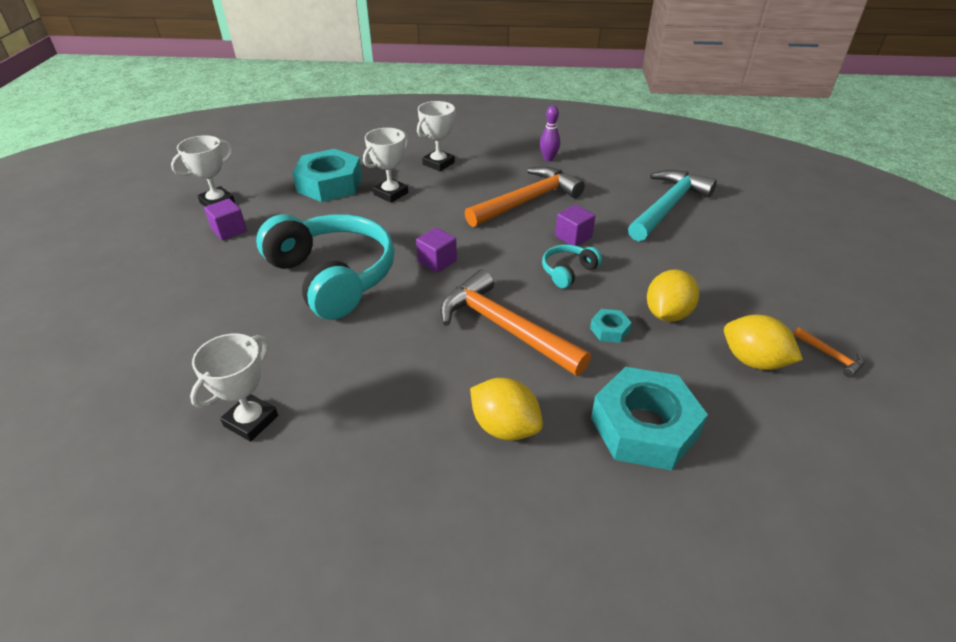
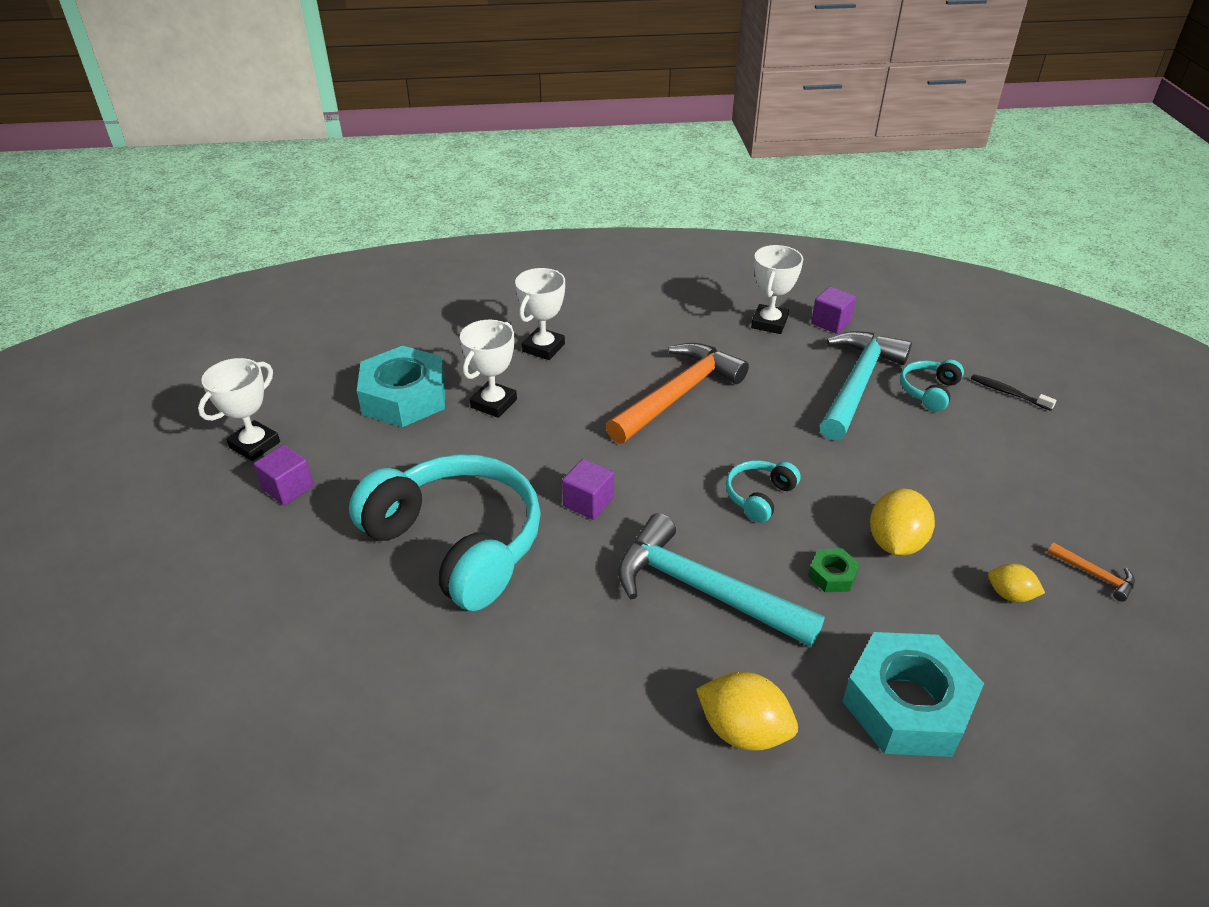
camera: 10 degrees left, 0 degrees up
white trophy [190,334,278,442] -> white trophy moved to [751,245,803,334]
orange hammer [440,269,591,376] -> turquoise hammer [618,513,825,647]
purple bowling pin [540,106,560,161] -> none
purple cube [555,205,595,246] -> purple cube moved to [811,286,856,334]
turquoise nut [590,309,632,343] -> green nut [808,548,860,592]
yellow lemon [724,314,803,370] -> yellow lemon [988,564,1045,602], size x0.58
none -> turquoise headphones [900,360,964,411]
none -> black toothbrush [971,374,1056,411]

